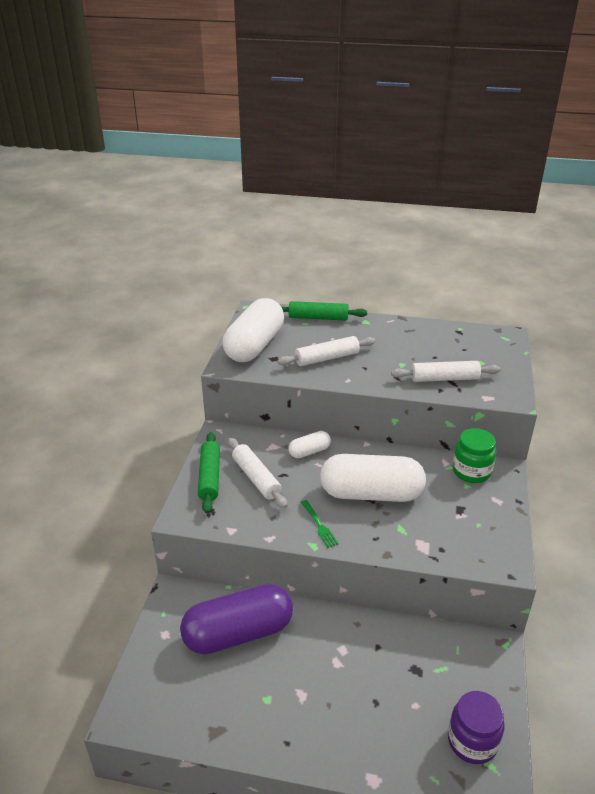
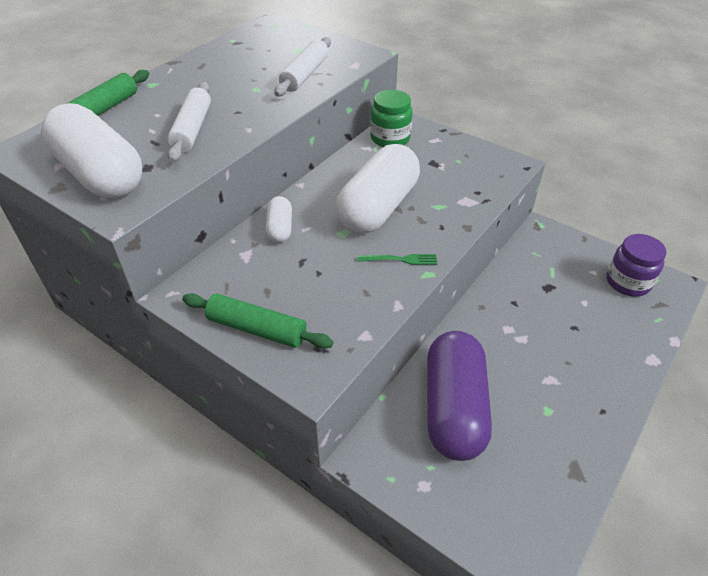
camera: 65 degrees left, 10 degrees up
white rolling pin [228,438,288,508] -> none

